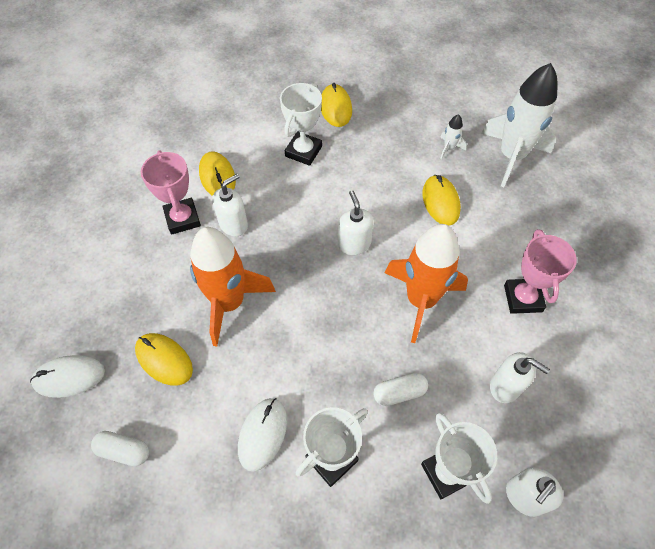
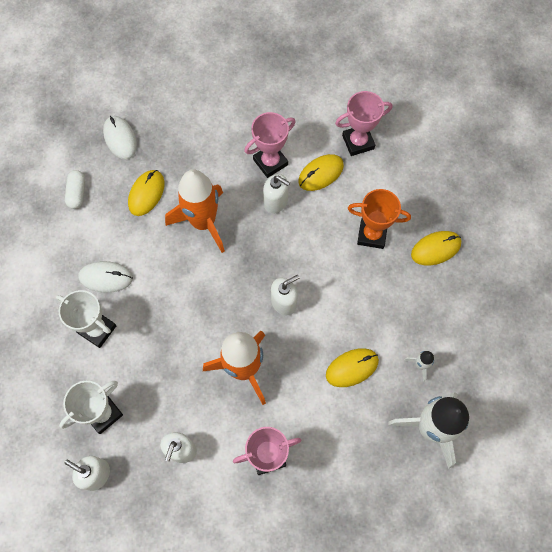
camera: 75 degrees right, 10 degrees up
white trophy [280,83,322,166] -> orange trophy [348,189,411,249]
white capsule [373,373,428,406] -> none
none -> pink trophy [335,91,393,156]

